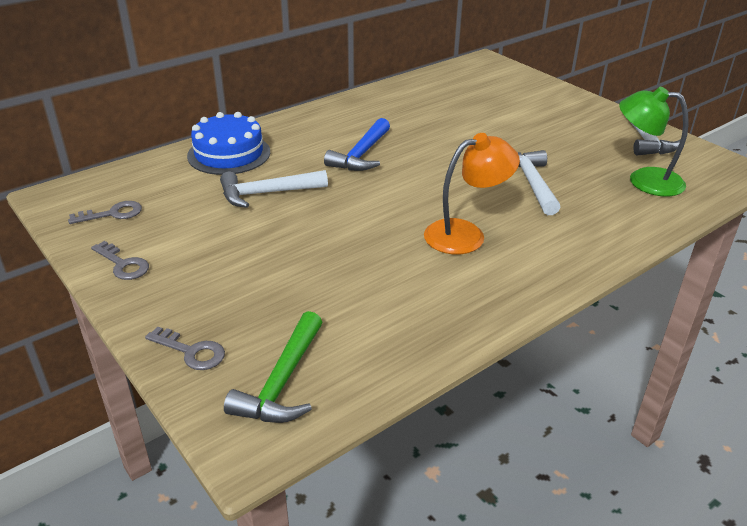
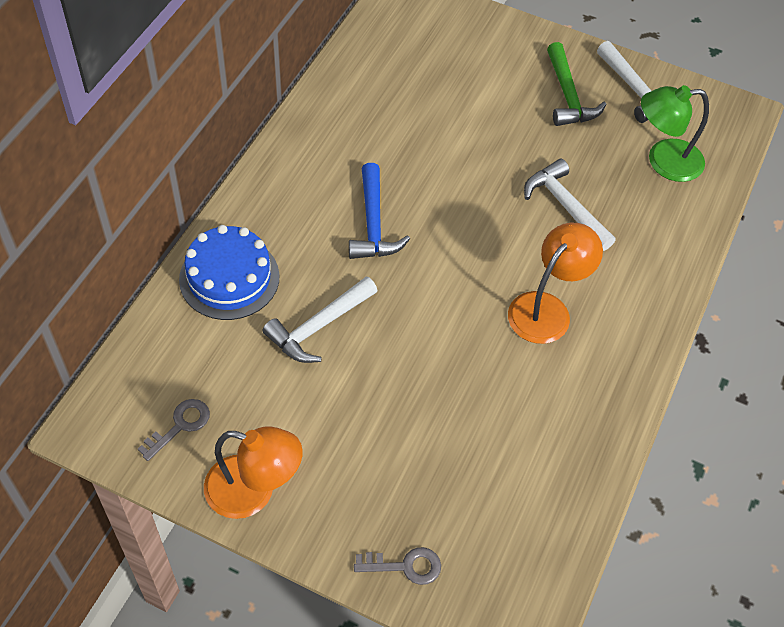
camera: 30 degrees left, 20 degrees up
grey key [91,241,149,280] -> orange lamp [204,426,303,519]
green hammer [224,311,322,423] -> green hammer moved to [547,42,607,126]

